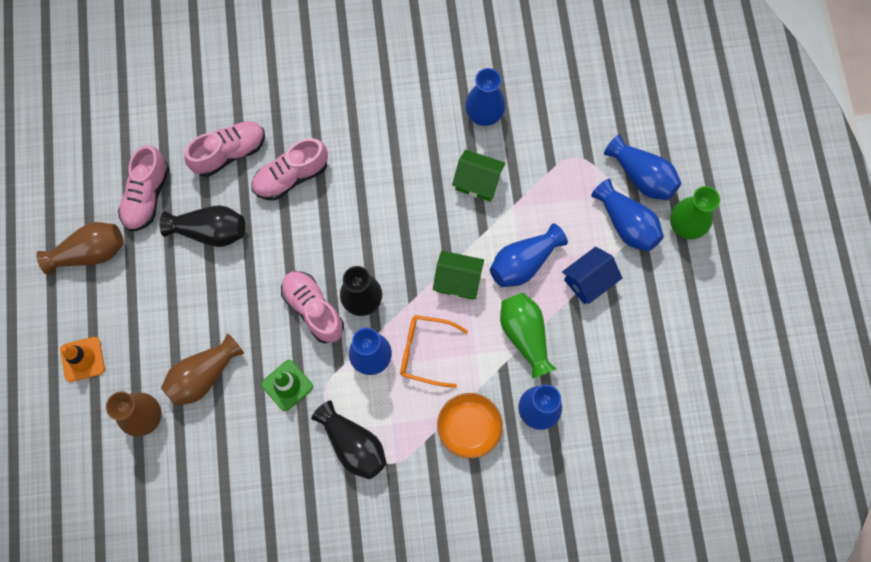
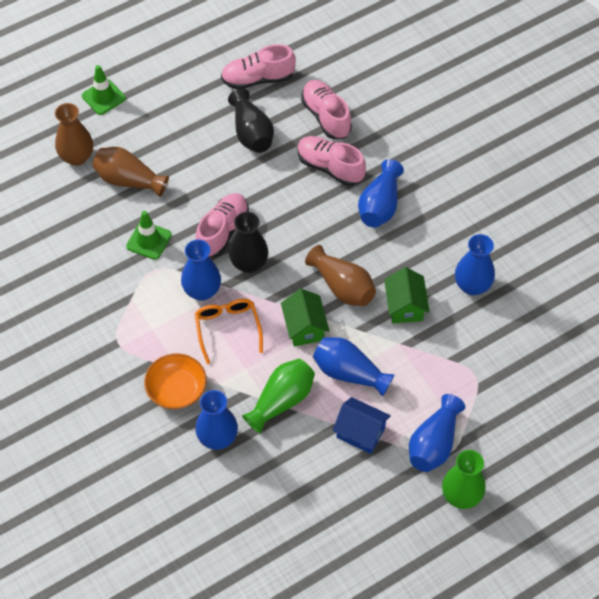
camera: 65 degrees right, 15 degrees down
brown vase [36,222,124,275] -> brown vase moved to [305,245,376,306]
orange traffic cone [60,337,105,382] -> green traffic cone [82,65,126,115]
pink shoe [184,121,265,177] -> pink shoe turned 150 degrees counterclockwise [301,80,352,139]
black vase [311,400,387,479] -> none
blue vase [604,134,681,200] -> blue vase moved to [358,159,404,228]

